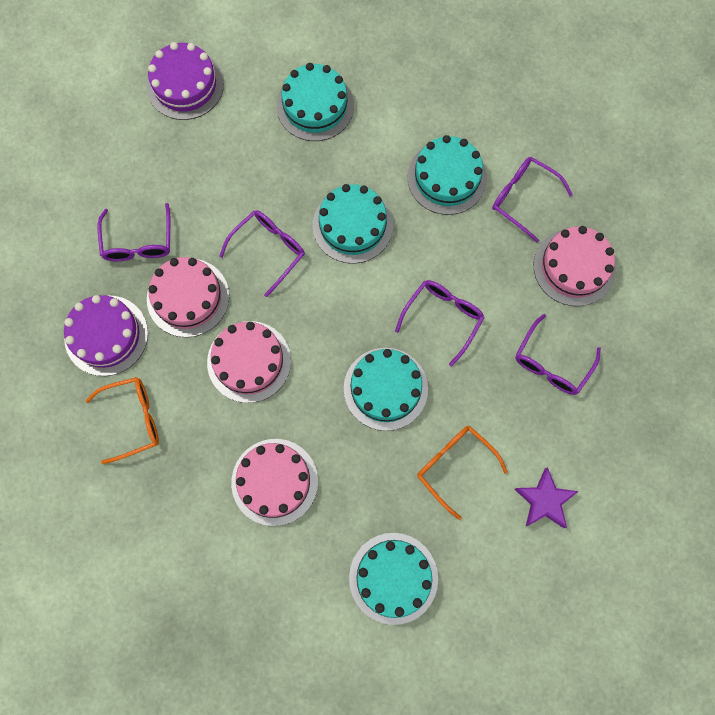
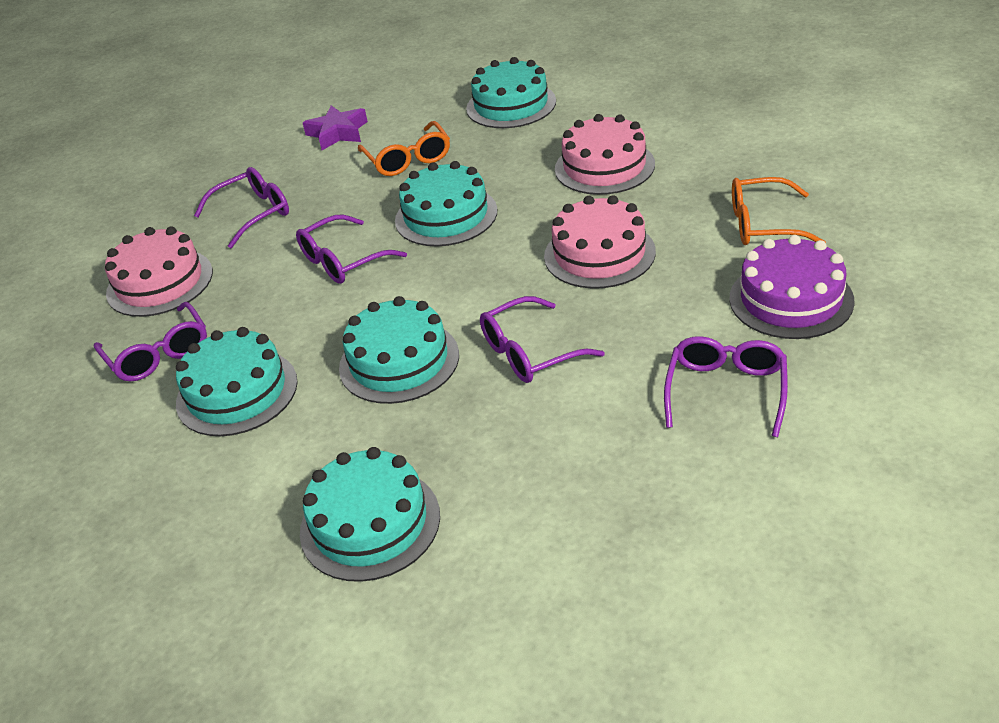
camera: 155 degrees left, 35 degrees down
purple cake [146,42,224,120] -> none
pink cake [147,257,229,337] -> none

